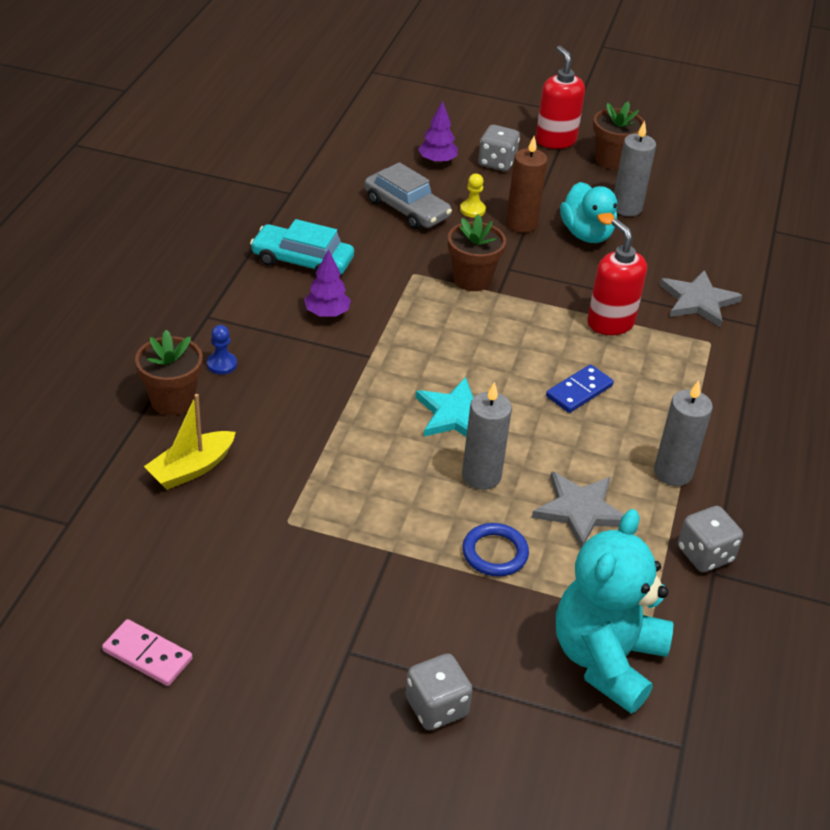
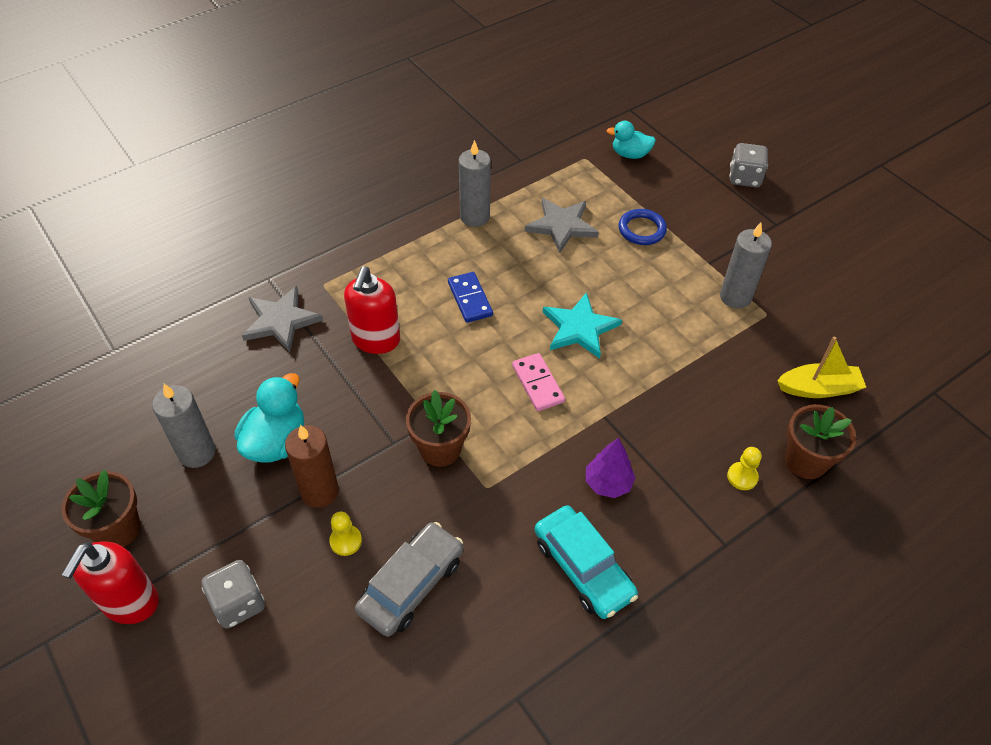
camera: 140 degrees left, 10 degrees up
pink domino [102,619,192,686] -> pink domino moved to [512,353,565,411]
blue pawn [207,325,237,374] -> yellow pawn [727,447,762,490]
grey car [364,162,452,230] -> grey car turned 45 degrees clockwise [355,522,463,637]
purple tree [418,101,458,164] -> none
grey candle [462,382,512,490] -> grey candle moved to [720,222,772,309]
blue domino [546,364,614,413] -> blue domino turned 75 degrees clockwise [448,272,493,323]
turquoise teddy bear [556,509,673,714] -> turquoise duck [606,121,656,159]
grey dice [678,506,743,572] -> none

